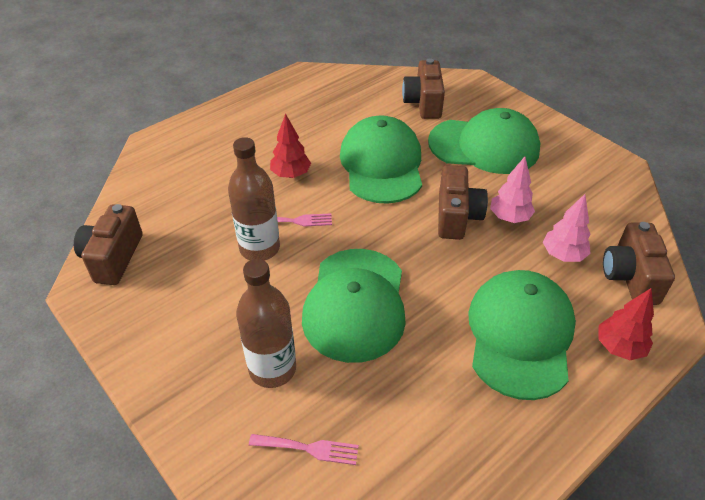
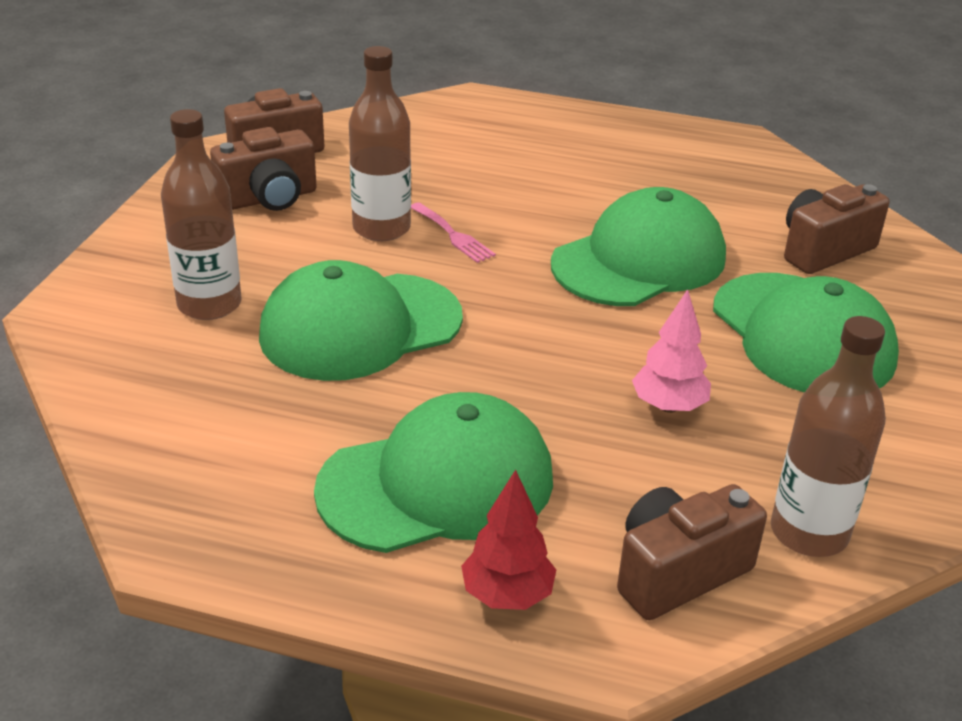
camera: 55 degrees right, 10 degrees down
pink fork [249,434,359,465] -> none
red tree [270,113,311,178] -> none
brown camera [438,165,488,240] -> brown camera moved to [210,127,317,211]
pink tree [543,194,591,262] -> none
none -> brown bottle [771,316,886,557]

